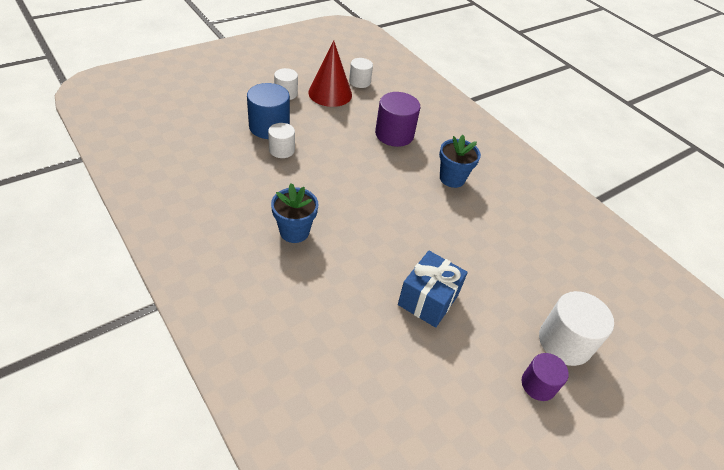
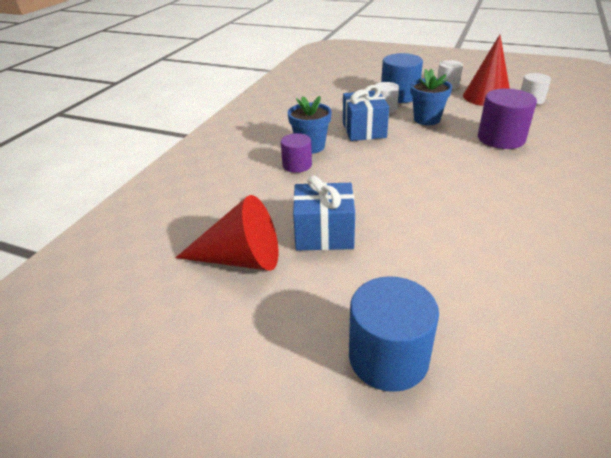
camera: 65 degrees right, 10 degrees down
blue flower pot [439,135,481,188] -> blue flower pot moved to [411,69,452,125]
purple cylinder [521,353,569,401] -> purple cylinder moved to [281,133,312,173]
white cylinder [539,291,614,366] -> blue cylinder [349,276,439,392]
none -> red cone [175,195,279,271]
none -> blue gift [343,85,389,141]

